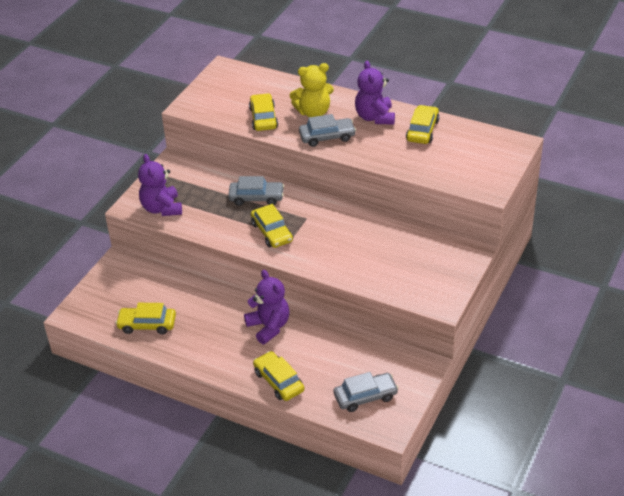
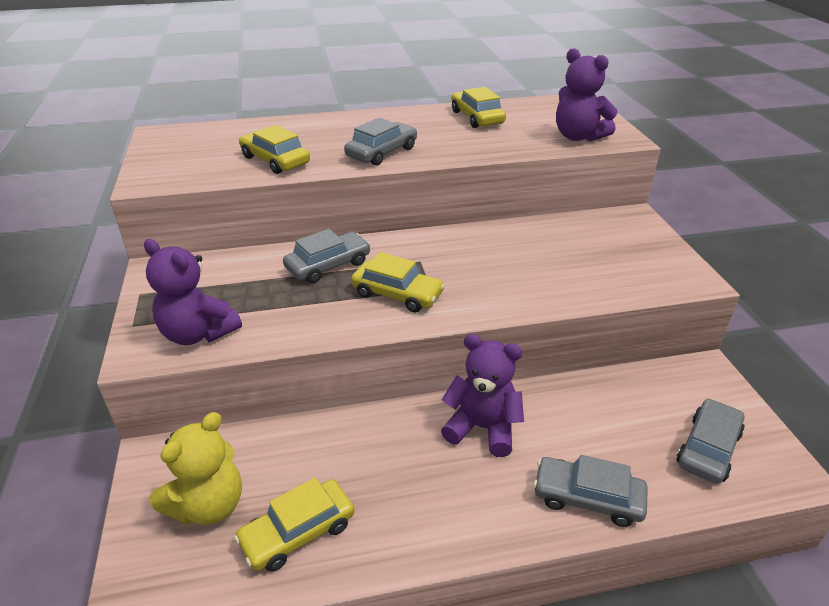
camera: 40 degrees left, 5 degrees down
yellow car [253,351,305,401] -> grey car [533,455,648,527]
yellow teddy bear [290,63,334,117] -> yellow teddy bear moved to [149,412,242,525]
purple teddy bear [355,61,395,125] -> purple teddy bear moved to [556,48,618,141]

